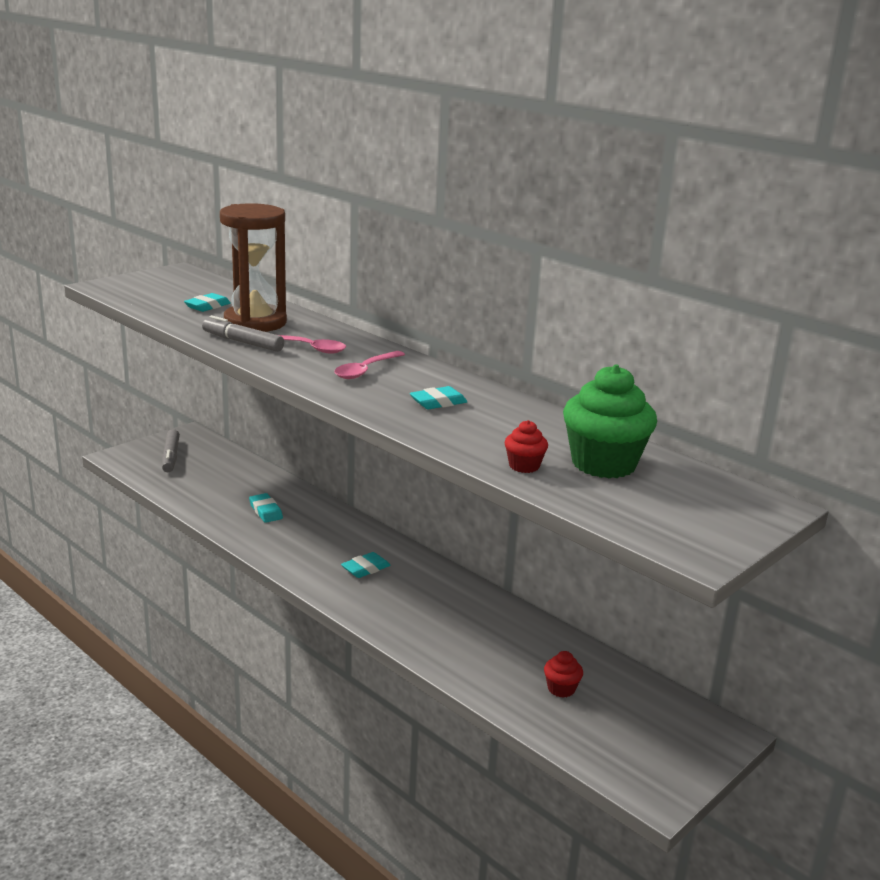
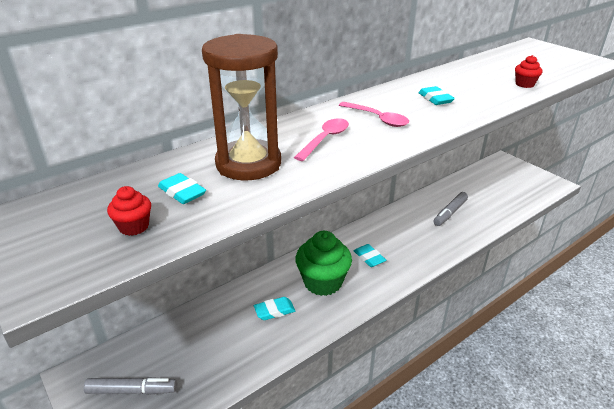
camera: 80 degrees left, 10 degrees up
grey marker [202,315,284,352] -> grey marker moved to [433,192,468,226]
red cupcake [544,651,583,698] -> red cupcake moved to [107,186,151,236]
green cupcake [563,364,657,478] -> green cupcake moved to [295,231,352,296]

